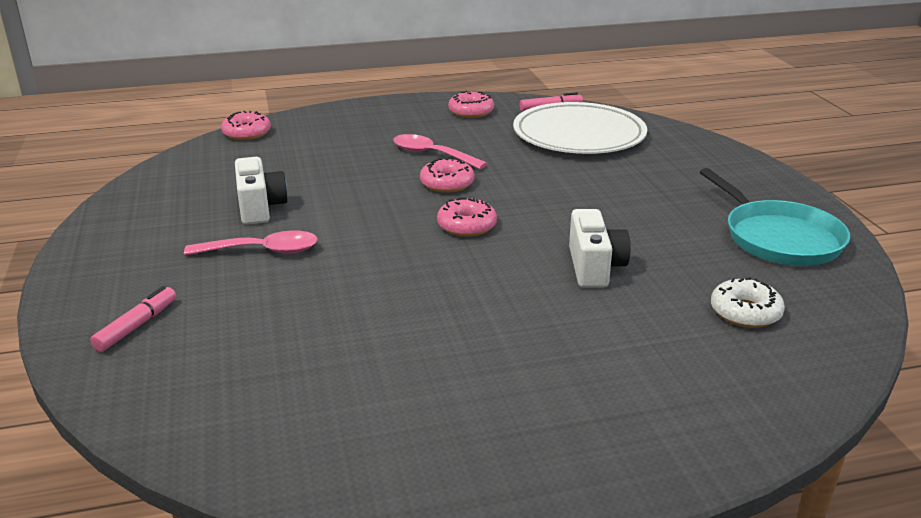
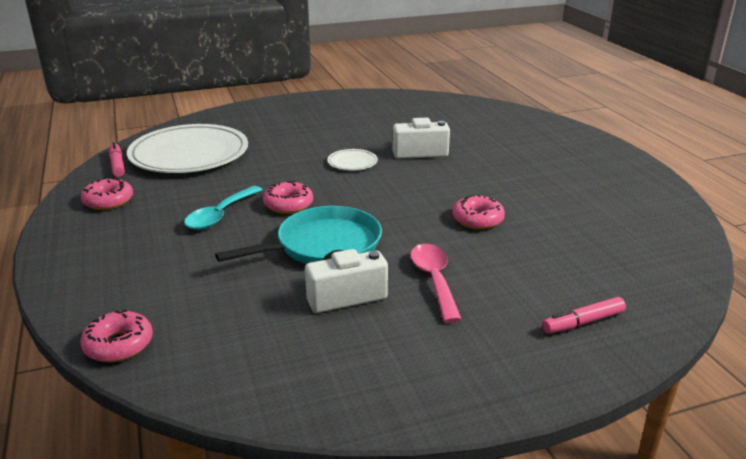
camera: 95 degrees left, 0 degrees up
pink marker [90,286,176,352] -> pink marker turned 45 degrees counterclockwise [542,297,626,334]
pink spoon [393,134,487,169] -> turquoise spoon [184,186,263,230]
pink donut [437,198,497,237] -> pink donut moved to [452,194,505,229]
turquoise pan [700,168,850,266] -> turquoise pan moved to [215,206,382,264]
white donut [711,277,785,328] -> none
none -> white plate [327,149,378,171]

